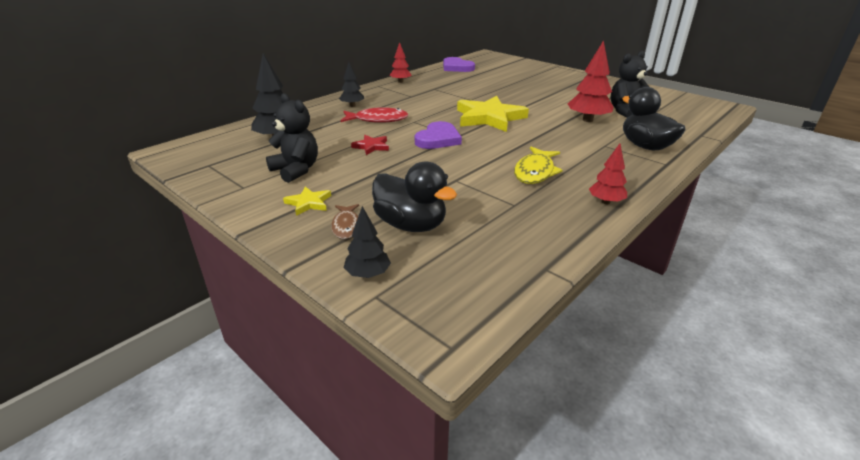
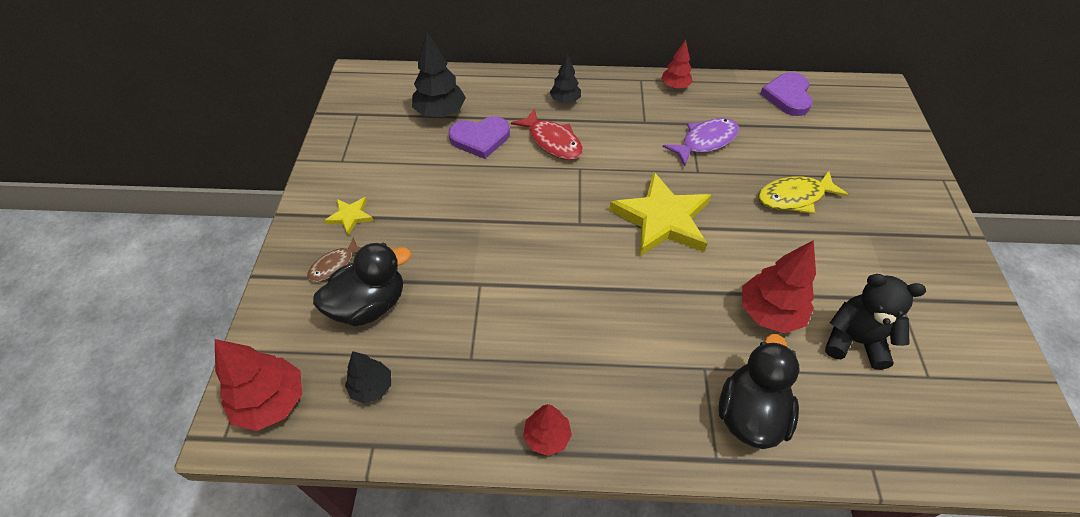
camera: 50 degrees right, 20 degrees up
black teddy bear [266,93,318,183] -> none
black tree [344,206,391,278] -> black tree moved to [345,351,391,404]
red star [351,135,389,155] -> none
black duck [372,161,457,232] -> black duck turned 120 degrees counterclockwise [313,243,411,327]
purple heart [415,121,462,149] -> purple heart moved to [449,116,510,159]
yellow fish [514,147,563,184] -> yellow fish moved to [758,171,849,214]
none -> red tree [215,339,302,431]
none -> purple fish [662,118,739,166]

